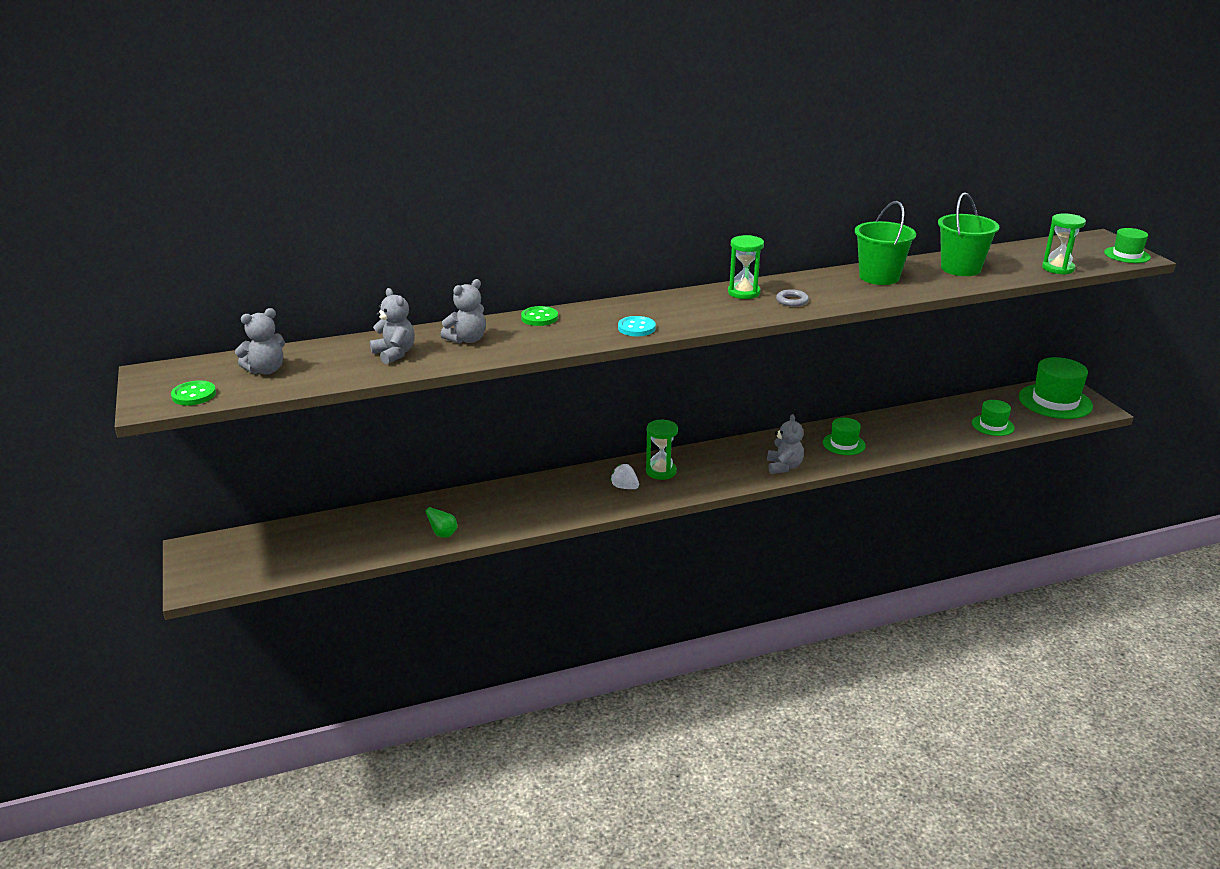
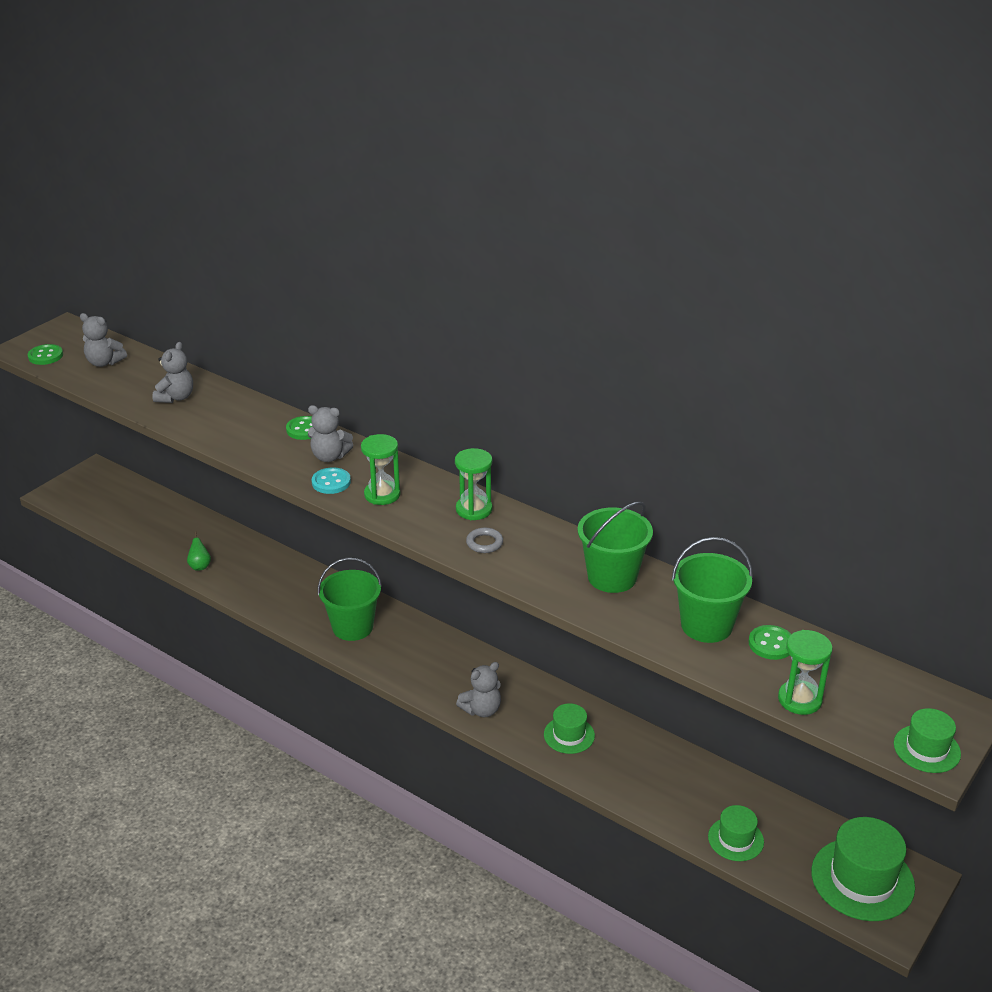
camera: 55 degrees right, 5 degrees up
grey teddy bear [441,279,486,344] -> grey teddy bear moved to [308,405,353,462]
white strawberry [610,464,639,489] -> green bucket [318,558,382,641]
green hourglass [646,420,678,480] -> green hourglass moved to [361,434,400,505]
none -> green button [748,625,791,660]

